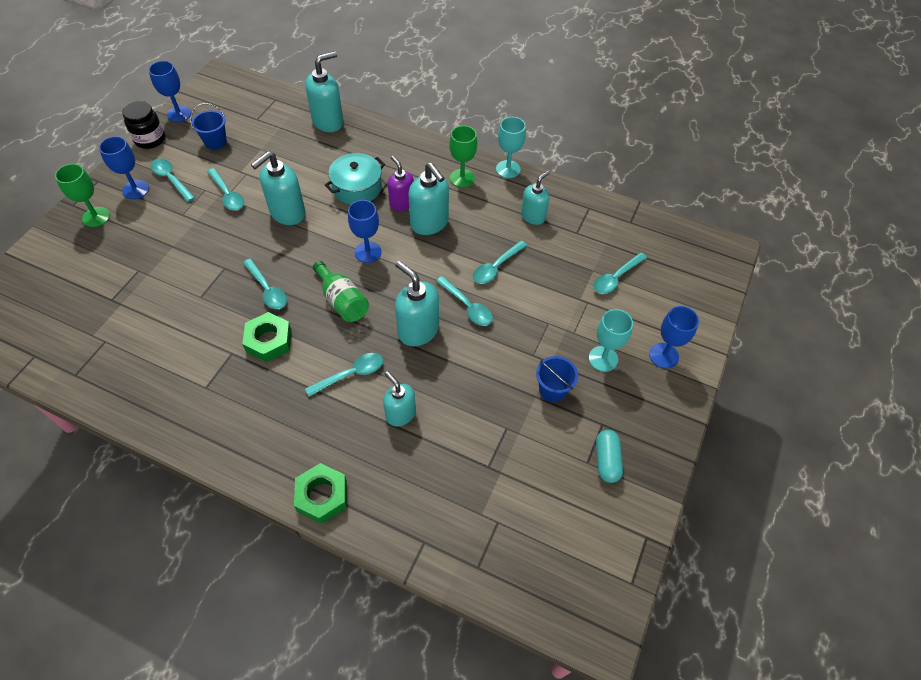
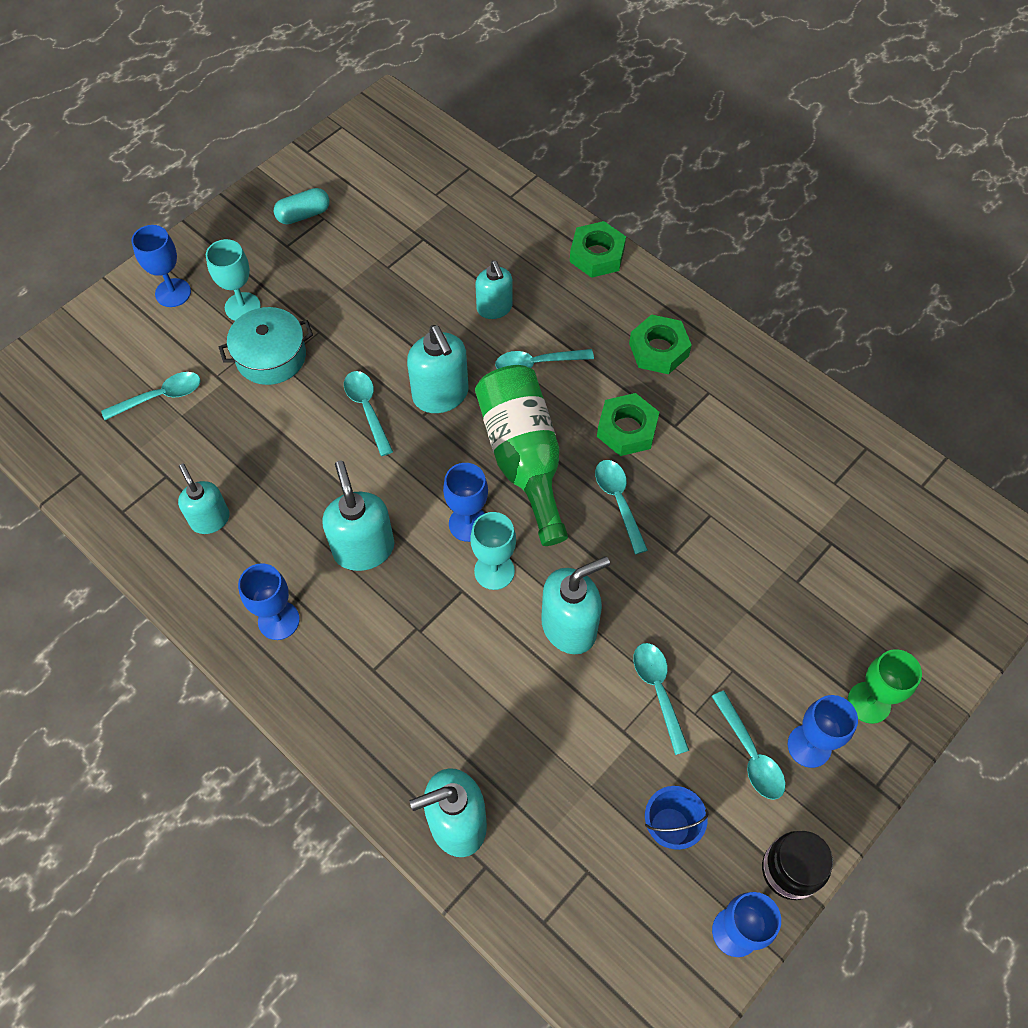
camera: 160 degrees left, 5 degrees up
green bottle [313,261,369,322] -> green bottle [475,365,568,546], size x1.56
turquoise pot [325,153,385,205] -> turquoise pot moved to [219,307,313,385]
purple soap dispenser [388,156,414,211] -> none
green goblet [449,126,477,187] -> blue goblet [238,563,300,640]
turquoise spoon [473,240,527,284] -> none
turquoise goblet [496,117,526,178] -> turquoise goblet moved to [470,512,516,590]
turquoise soap dispenser [521,171,550,225] -> turquoise soap dispenser turned 90 degrees clockwise [178,463,230,534]
blue bucket [536,356,578,402] -> none
turquoise capsule [596,430,623,483] -> turquoise capsule turned 45 degrees clockwise [274,188,330,224]
none -> green nut [629,314,692,374]

